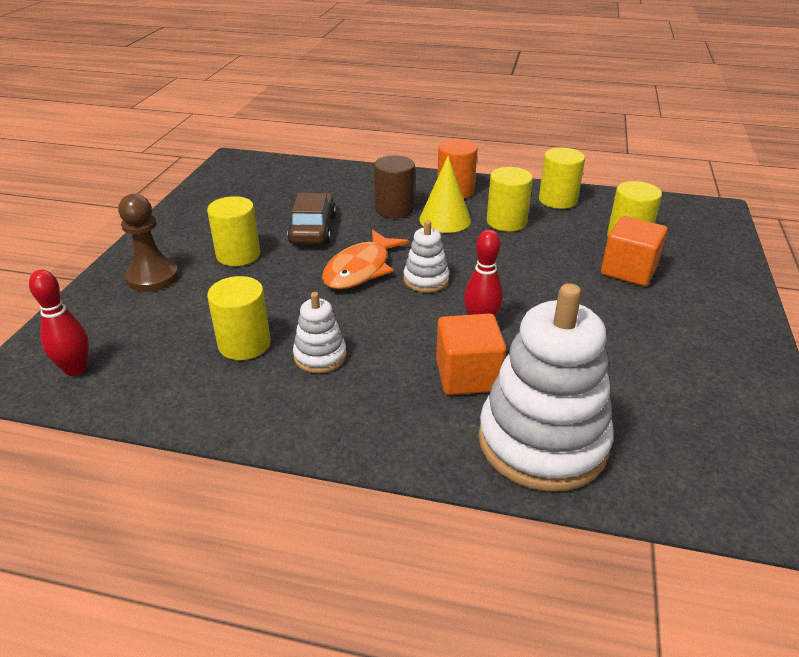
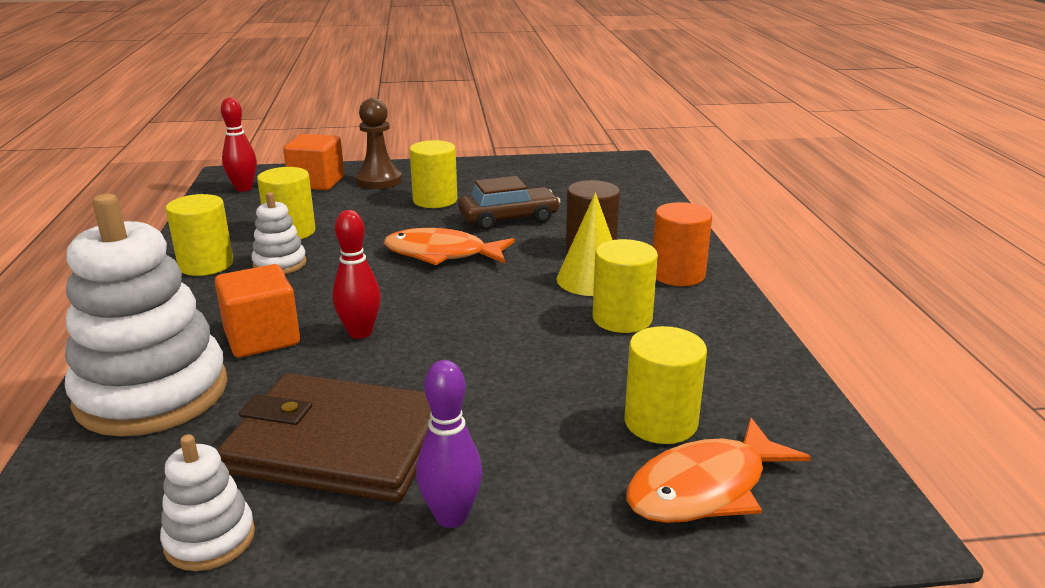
camera: 70 degrees right, 10 degrees down
white stacking toy [403,220,449,293] -> white stacking toy moved to [160,434,255,571]
yellow cylinder [539,148,585,209] -> yellow cylinder moved to [166,194,234,276]
orange cube [601,216,668,286] -> orange cube moved to [283,134,344,190]
none -> brown wallet [217,373,431,502]
none -> purple bowling pin [416,360,482,528]
none -> orange fish [626,418,811,523]

